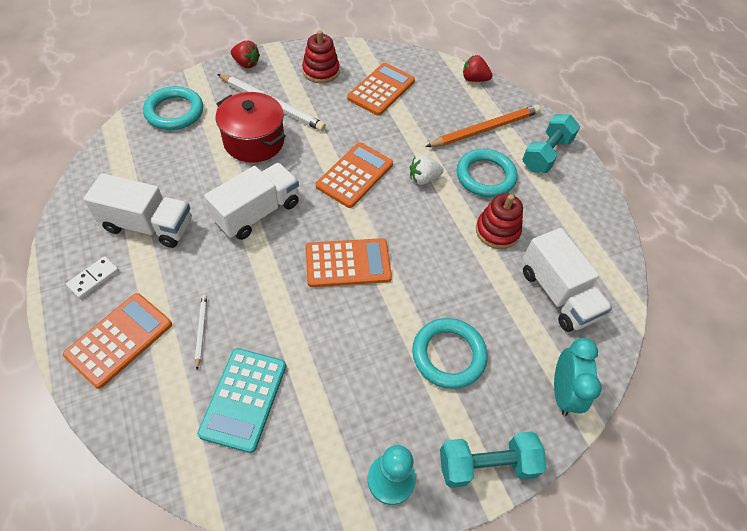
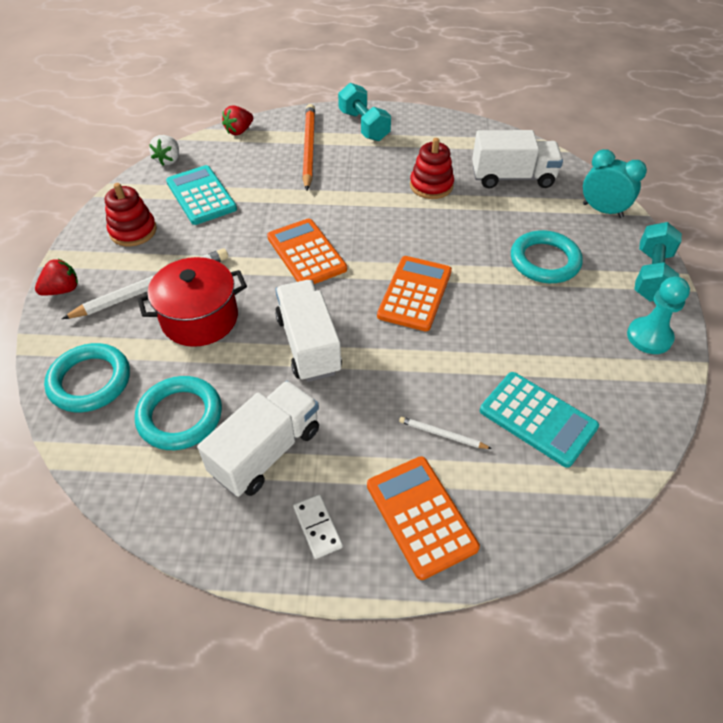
camera: 60 degrees left, 5 degrees down
orange calculator [347,63,415,116] -> turquoise calculator [166,165,237,225]
white strawberry [410,155,444,185] -> white strawberry moved to [149,135,179,165]
turquoise ring [457,149,517,197] -> turquoise ring moved to [135,376,222,450]

